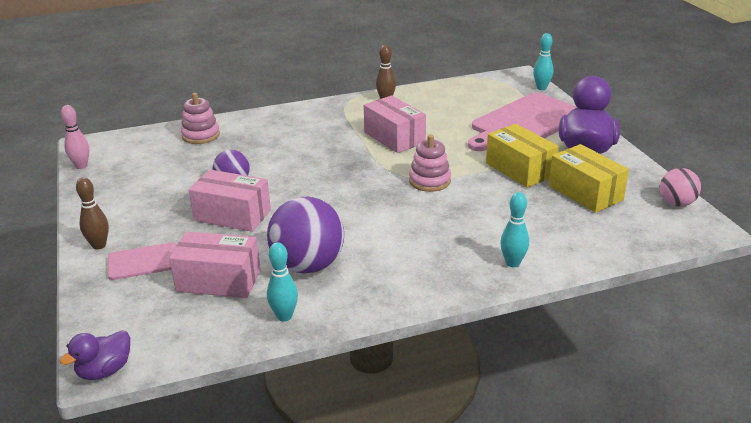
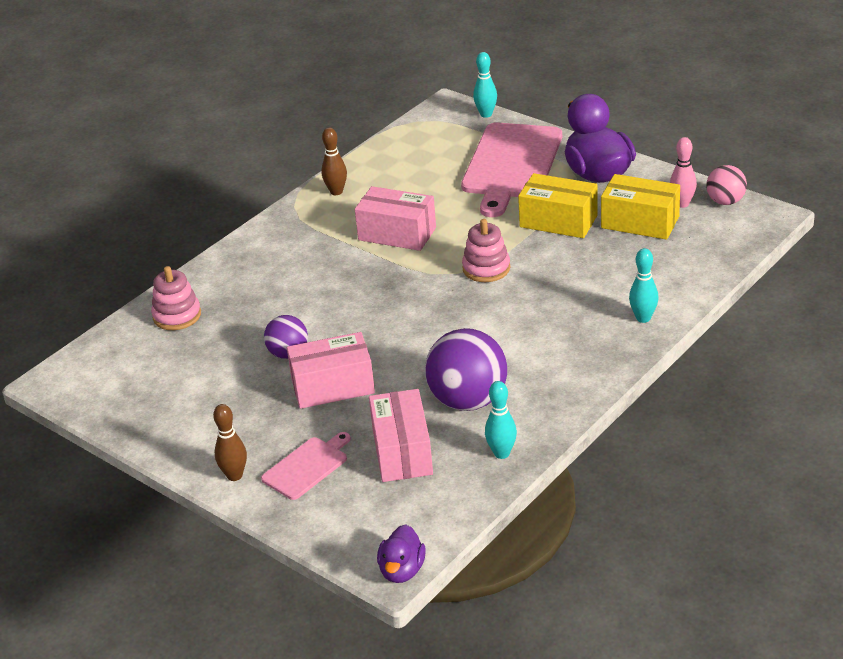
camera: 30 degrees left, 5 degrees up
pink bowling pin [61,105,89,169] -> pink bowling pin moved to [670,137,697,208]
pink box [169,231,261,298] -> pink box turned 75 degrees counterclockwise [369,389,433,482]

